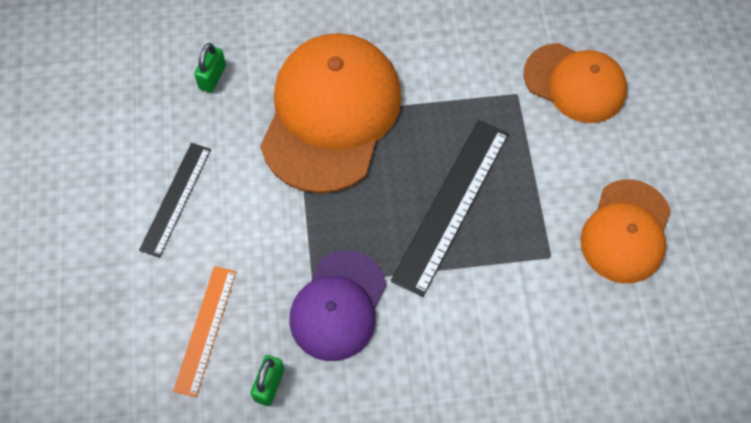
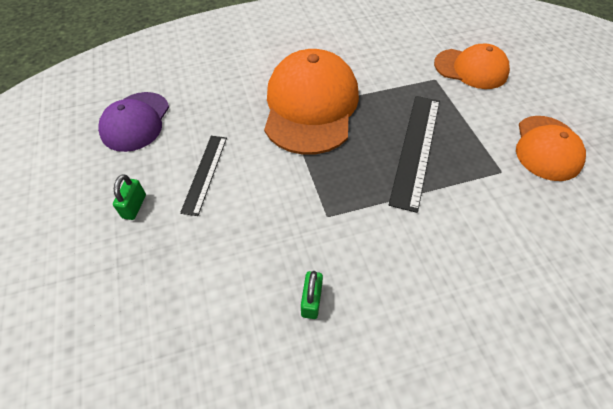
camera: 10 degrees left, 10 degrees down
orange ruler [173,266,236,397] -> none
green padlock [194,43,226,93] -> green padlock moved to [113,174,146,220]
purple cap [289,251,386,361] -> purple cap moved to [98,92,169,152]

